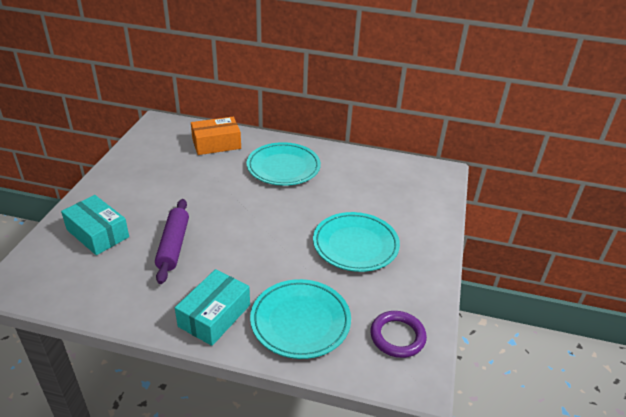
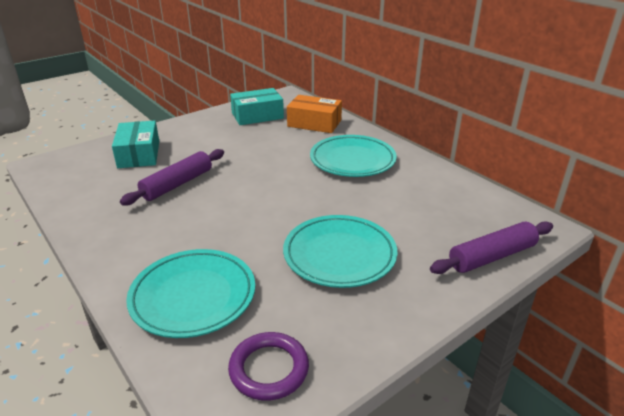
camera: 40 degrees right, 5 degrees down
turquoise box [175,269,250,346] -> turquoise box moved to [230,88,284,125]
none -> purple rolling pin [430,221,553,274]

